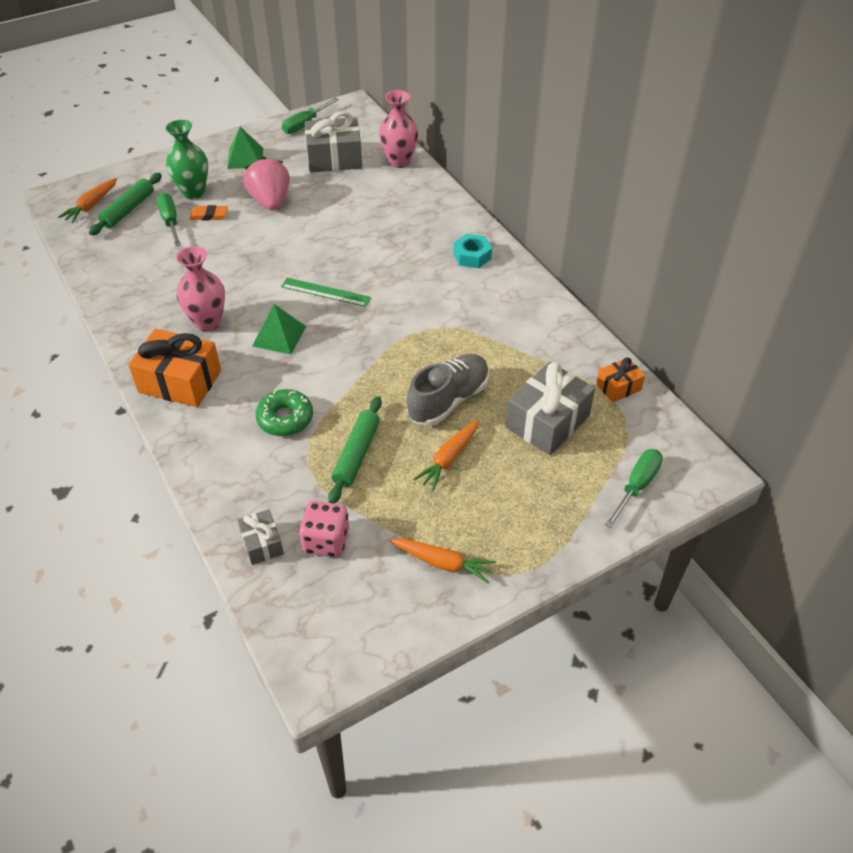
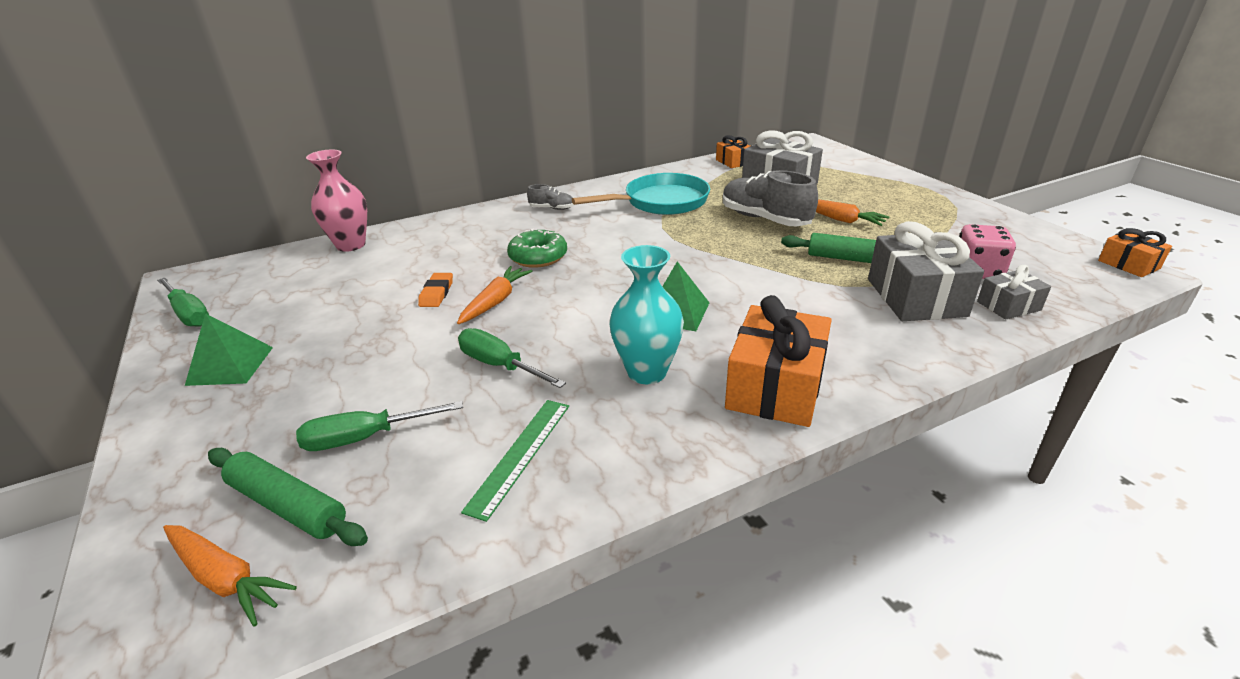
camera: 85 degrees left, 15 degrees down
green vase [165,120,208,199] -> none
pink vase [176,246,225,331] -> turquoise vase [610,245,684,384]
orange eraser [190,205,228,220] -> orange eraser moved to [418,273,453,307]
pink strawberry [243,157,290,211] -> none
green donut [256,389,313,436] -> green donut moved to [507,228,567,268]
green ruler [281,278,371,307] -> green ruler moved to [461,400,569,522]
grey gift [305,111,362,172] -> grey gift moved to [868,221,984,321]
orange carrot [389,538,496,583] -> orange carrot moved to [457,266,532,324]
turquoise nut [453,234,492,268] -> grey shoe [527,184,574,210]
green screwdriver [605,449,663,528] -> green screwdriver moved to [458,328,566,388]
none -> turquoise pan [572,173,710,215]
none -> orange gift [1098,228,1172,277]

